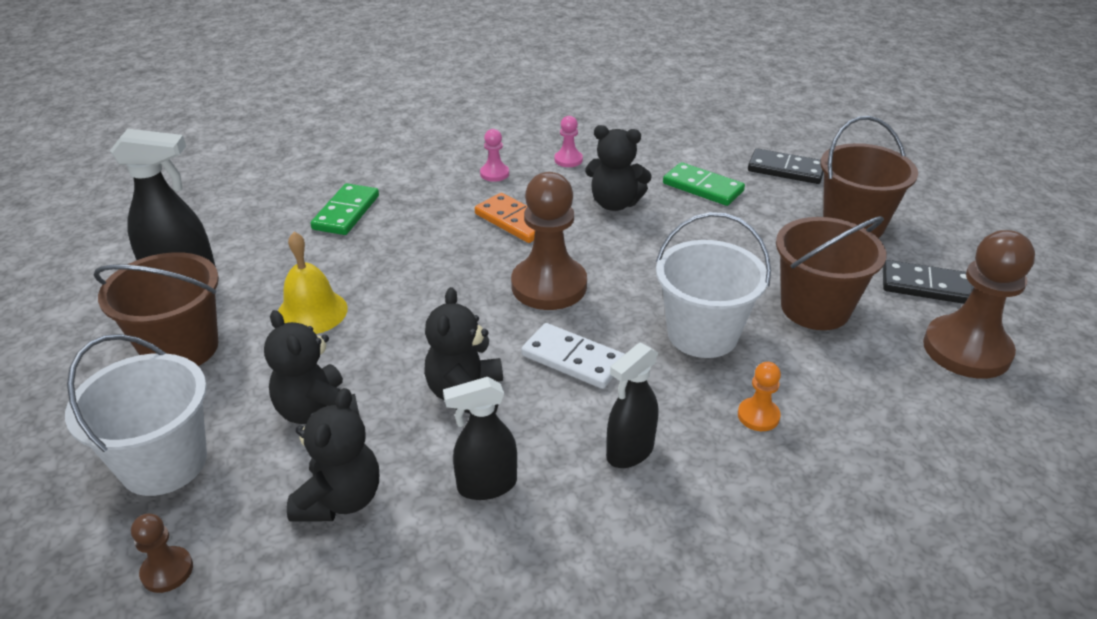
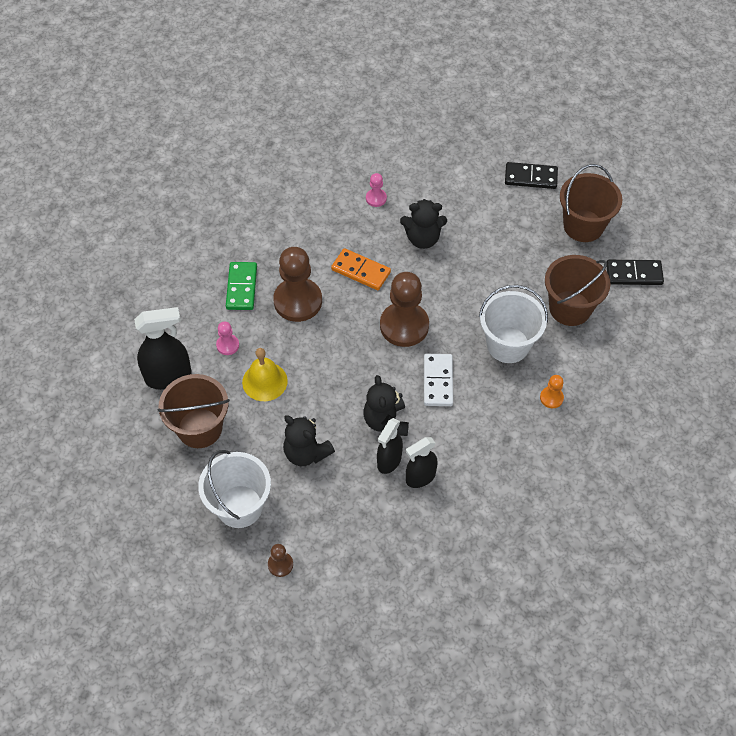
camera: 15 degrees left, 20 degrees up
black teddy bear [287,388,379,522] -> none
pink pawn [480,129,509,182] -> pink pawn moved to [216,321,239,355]
white domino [521,323,625,389] -> white domino turned 75 degrees clockwise [424,354,453,406]
black spray bottle [606,342,658,468] -> black spray bottle moved to [377,418,403,474]
green domino [663,162,745,206] -> none
brown pawn [923,230,1035,379] -> brown pawn moved to [273,247,322,322]

